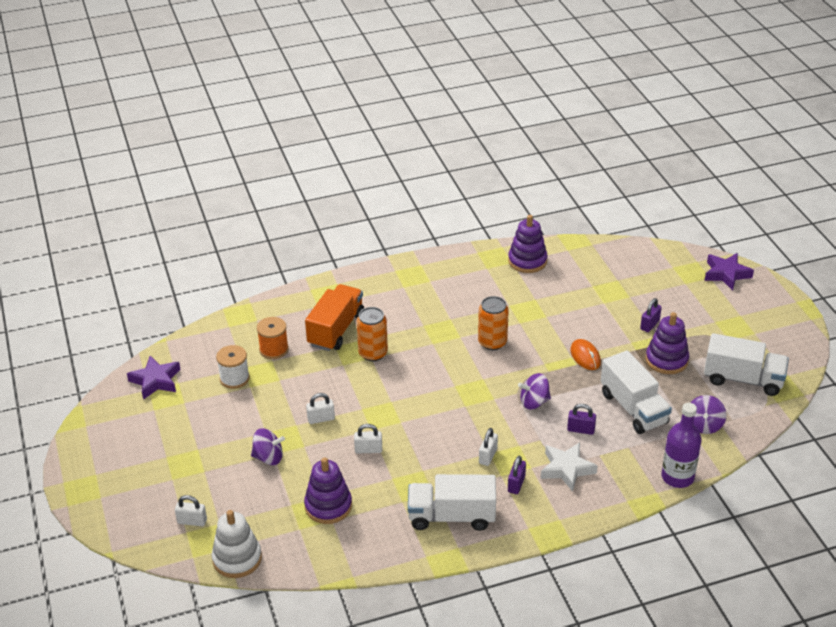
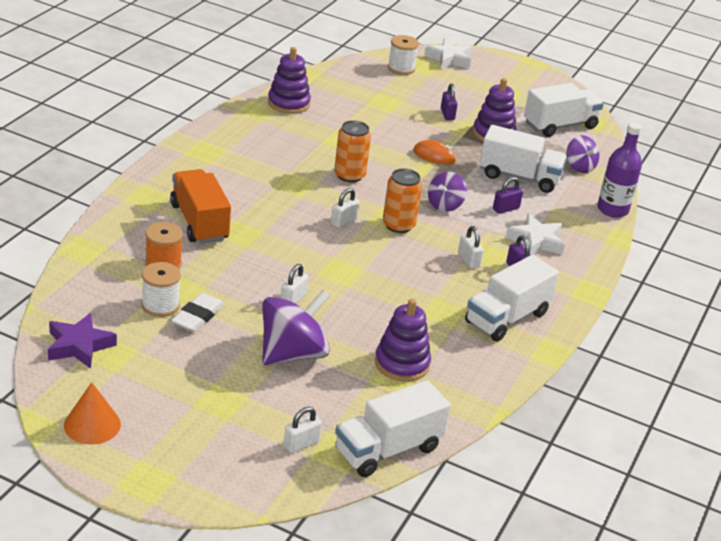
camera: 50 degrees left, 5 degrees down
white stacking toy [212,510,262,578] -> white truck [335,380,451,477]
purple spinning top [251,428,285,465] -> purple spinning top [262,290,330,366], size x1.73
white padlock [354,424,382,454] -> white padlock moved to [331,188,360,228]
orange can [357,307,388,361] -> orange can moved to [383,168,422,233]
purple star [704,253,754,290] -> white star [424,38,472,69]
none -> orange cone [64,382,121,445]
none -> white eraser [171,293,224,332]
none -> white spool [388,35,419,75]

